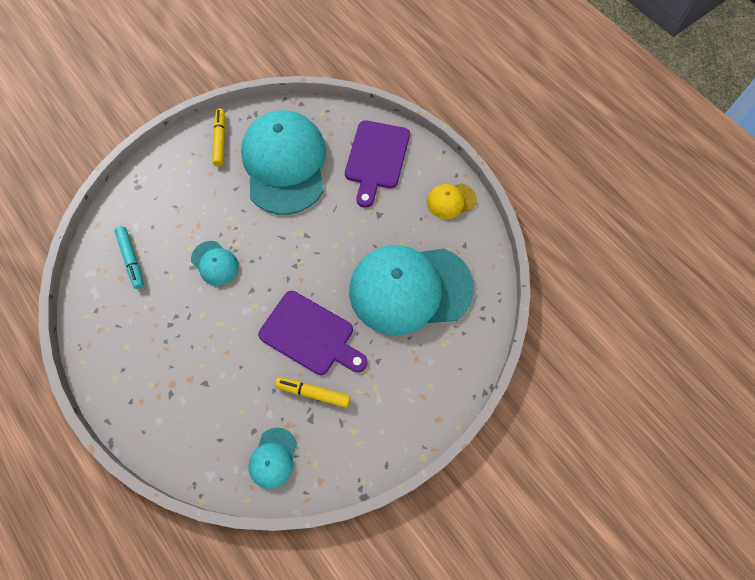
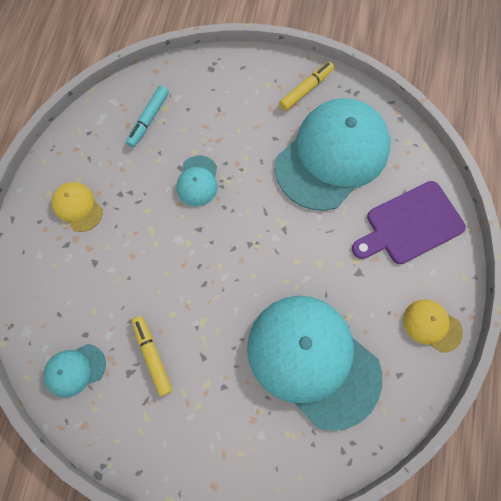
camera: 50 degrees right, 5 degrees up
purple cutting board [258,291,368,375] -> none
none -> yellow cap [52,182,103,232]

